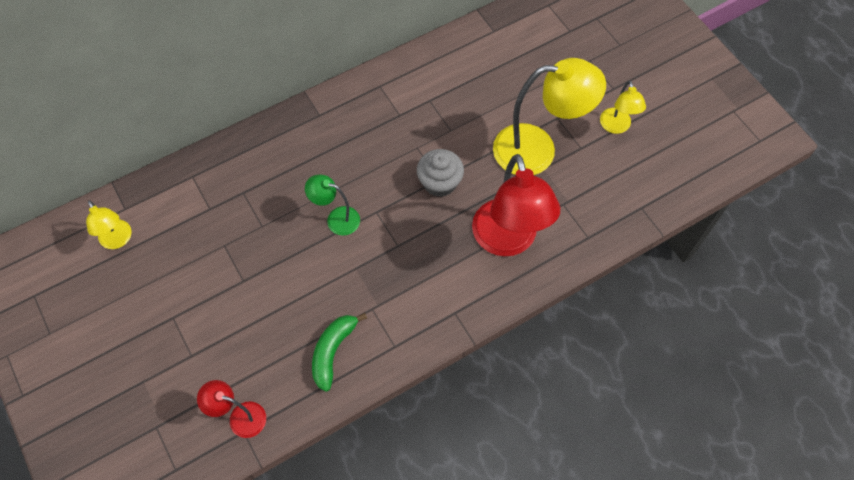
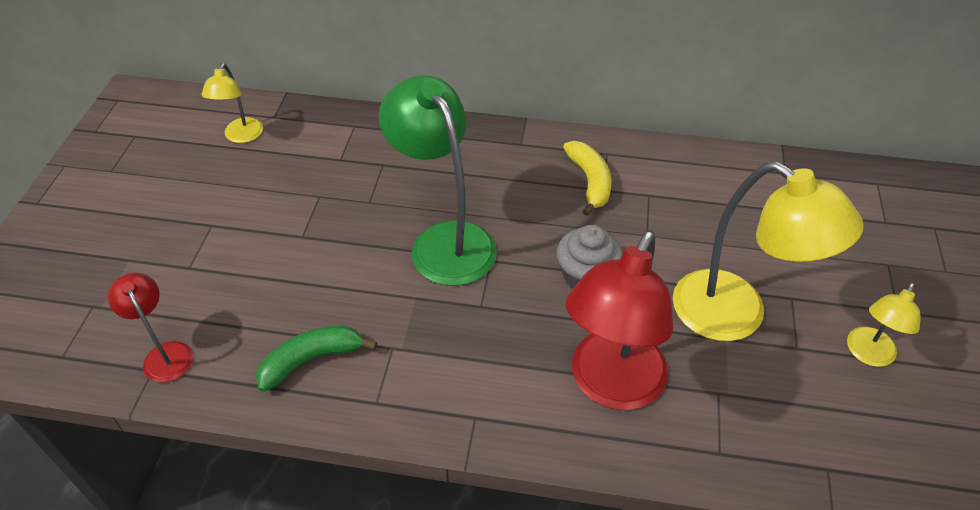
camera: 40 degrees right, 15 degrees down
green lamp [305,175,360,236] -> green lamp [379,75,497,286], size x1.96
none -> yellow banana [563,141,611,216]

